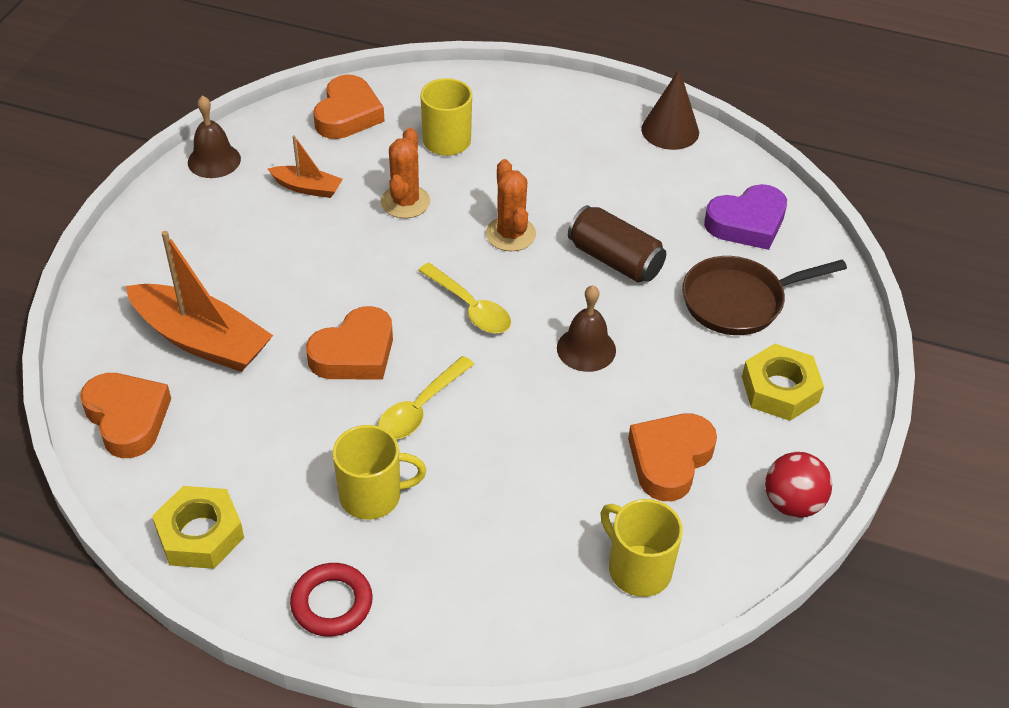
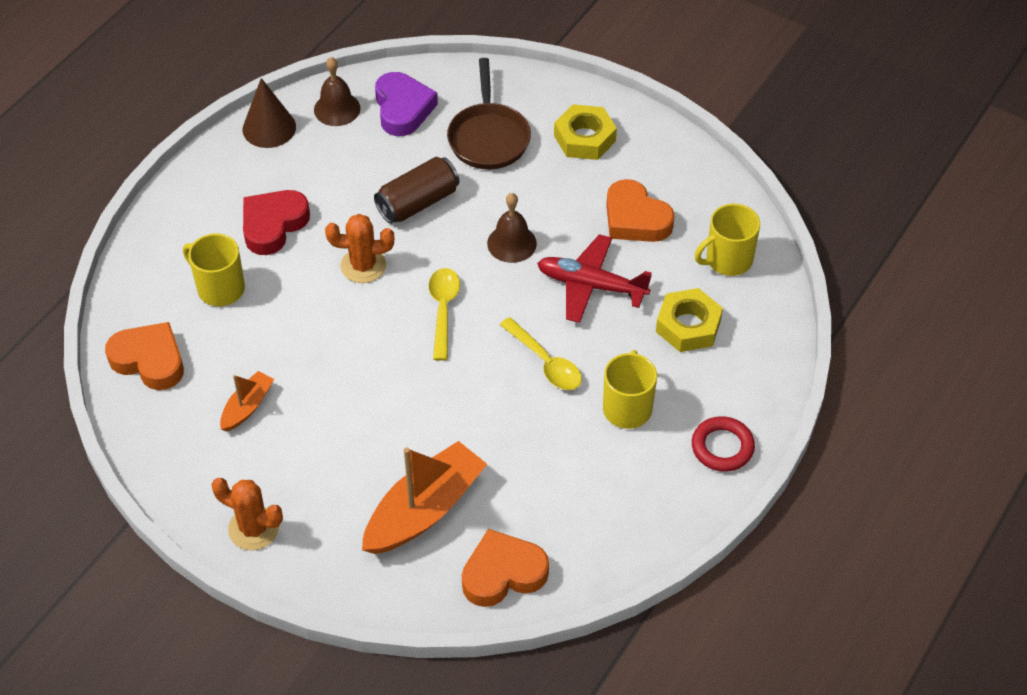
camera: 75 degrees left, 5 degrees up
yellow nut [152,486,244,569] -> yellow nut moved to [656,288,723,352]
brown bell [188,95,241,178] -> brown bell moved to [314,57,361,126]
orange heart [306,306,393,380] -> none
orange cactus [381,128,430,218] -> orange cactus moved to [212,478,283,550]
yellow spoon [418,263,511,333] -> yellow spoon turned 60 degrees counterclockwise [429,268,460,361]
red ball [765,452,832,518] -> none
none -> red heart [243,190,310,255]
none -> red plane [537,234,652,323]

